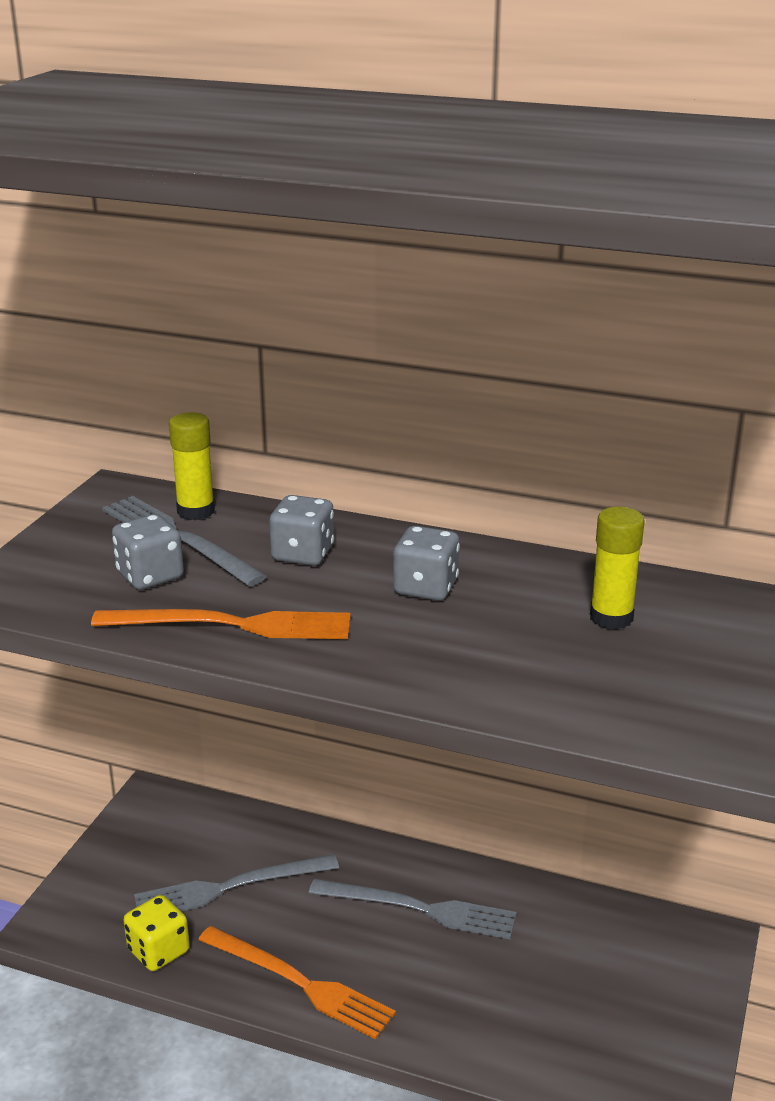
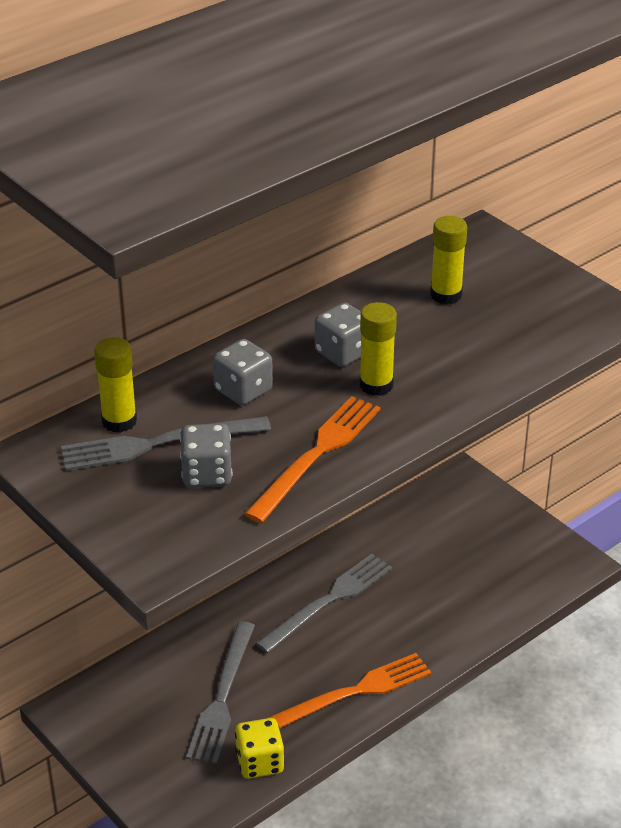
camera: 60 degrees left, 10 degrees up
none -> yellow glue stick [360,302,397,396]

